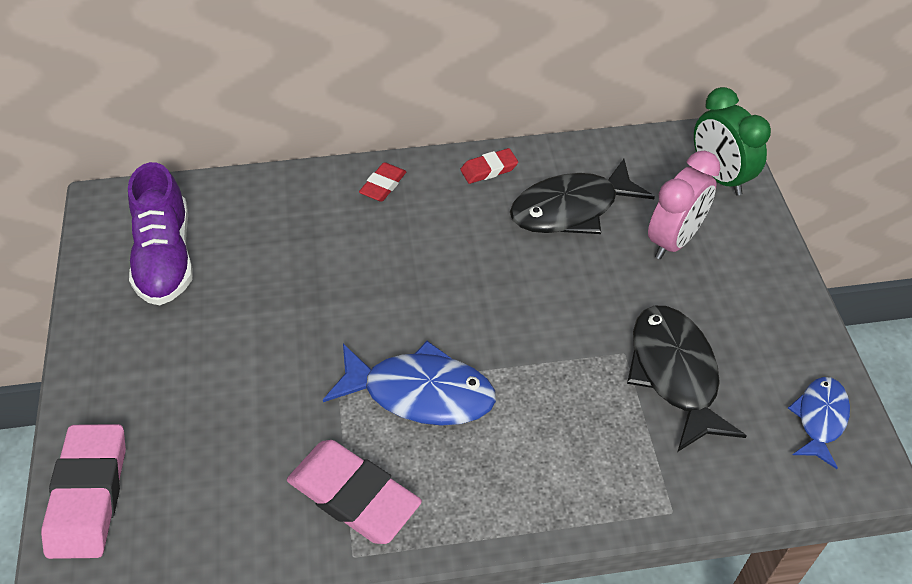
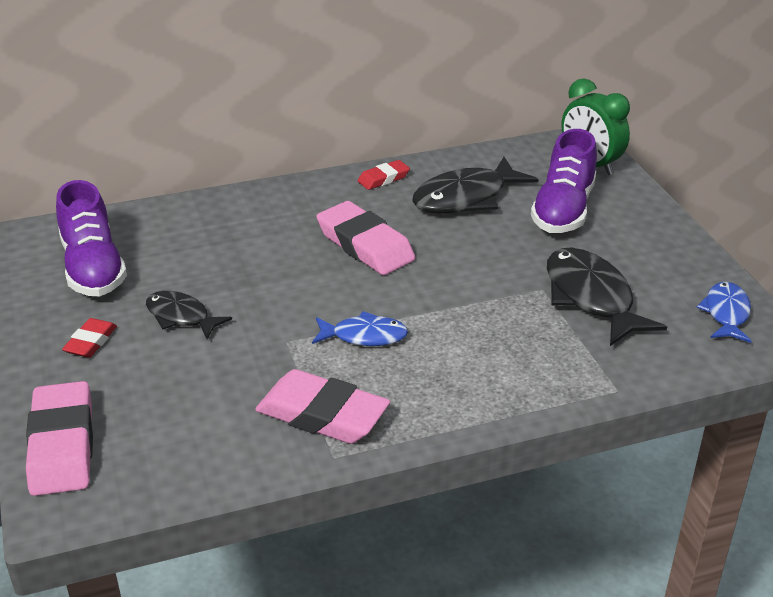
camera: 10 degrees left, 15 degrees down
blue fish [323,341,496,426] -> blue fish [312,311,408,346], size x0.60
red eraser [359,162,406,202] -> red eraser moved to [62,318,117,358]
pink clock [648,151,720,259] -> purple shoe [531,129,597,233]
none -> black fish [146,291,232,339]
none -> pink eraser [316,201,415,275]

